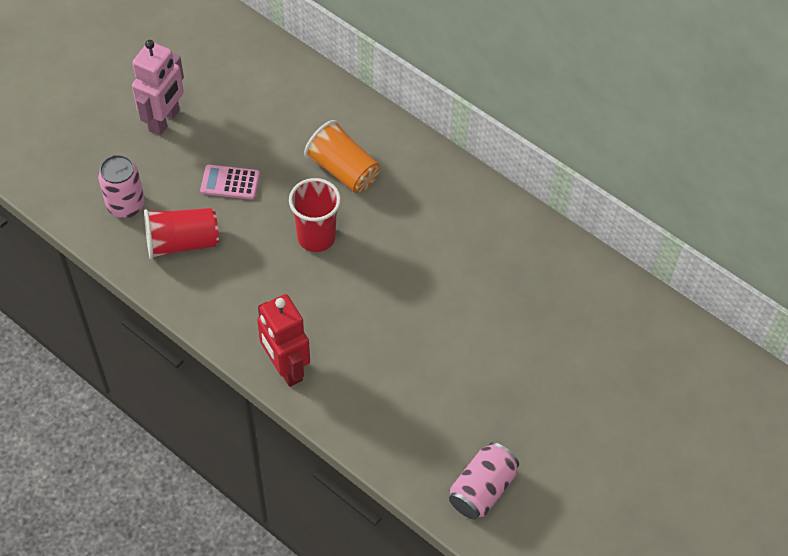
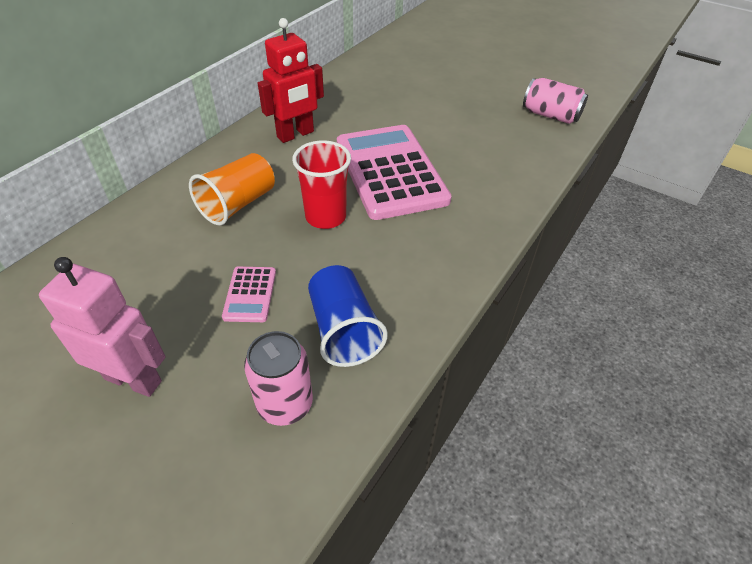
camera: 95 degrees left, 10 degrees down
red cup [144,208,219,260] -> blue cup [308,265,388,367]
red robot [257,294,310,387] -> red robot moved to [258,18,324,143]
none -> pink calculator [337,125,451,220]

